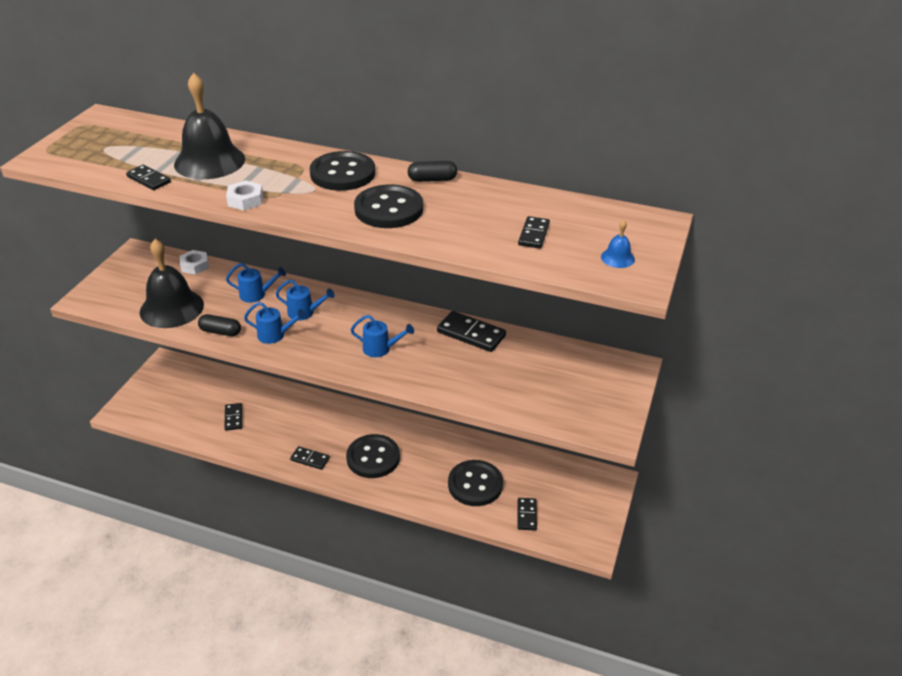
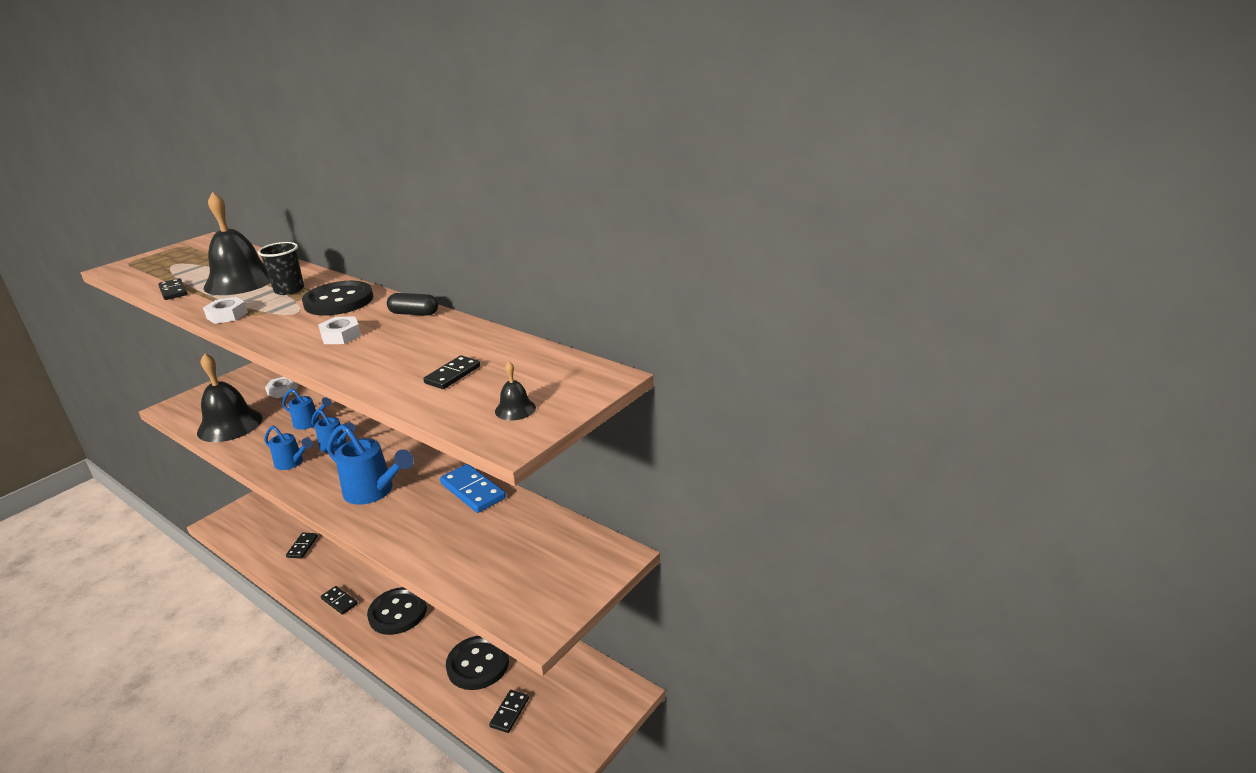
camera: 20 degrees right, 10 degrees down
black capsule [198,314,241,336] -> none
blue watering can [351,315,414,357] -> blue watering can [327,424,414,505], size x1.68
black button [354,184,423,228] -> white nut [318,317,361,344]
black domino [437,311,506,352] -> blue domino [440,464,506,513]
blue bell [601,220,635,268] -> black bell [495,362,536,420]
none -> black cup [258,242,304,295]

